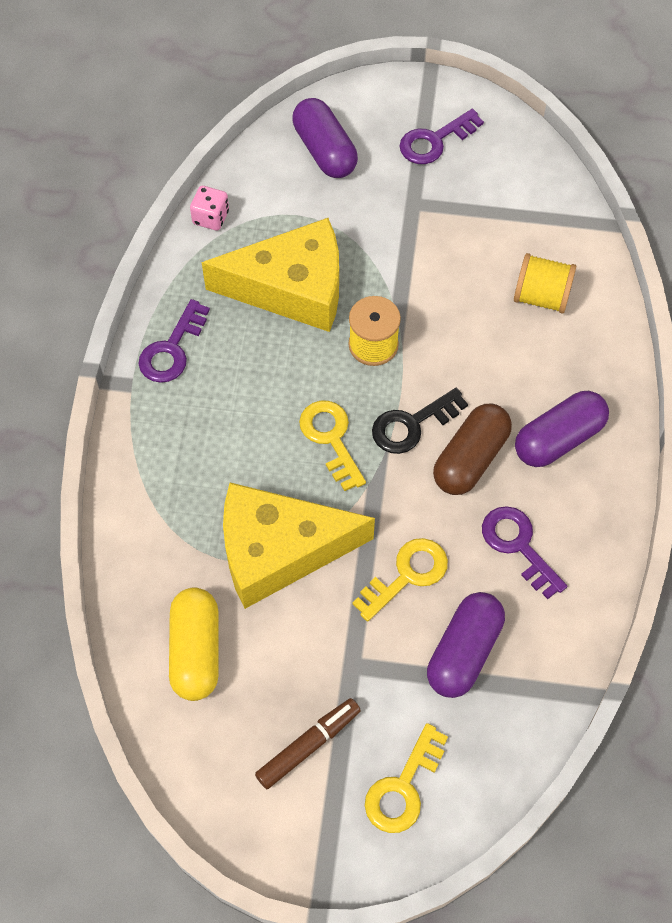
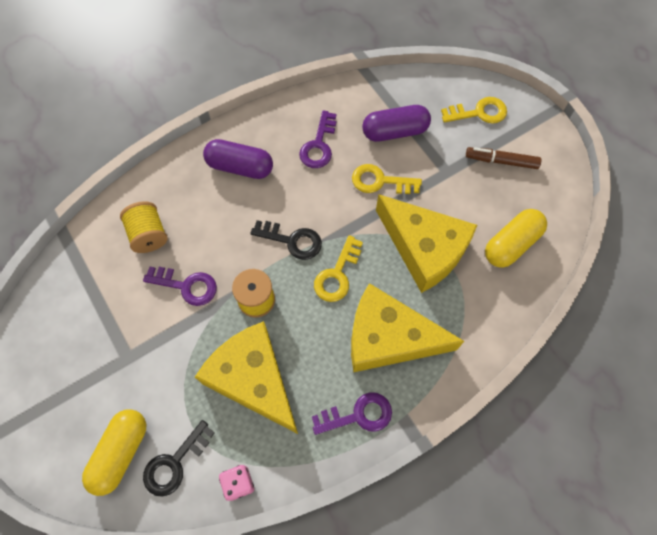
camera: 130 degrees left, 5 degrees up
purple capsule [292,98,358,178] -> yellow capsule [82,409,146,496]
purple key [399,109,484,164] -> purple key moved to [143,267,217,306]
brown capsule [433,404,512,495] -> none
none -> black key [143,420,215,497]
none -> yellow cheese [351,283,464,372]

